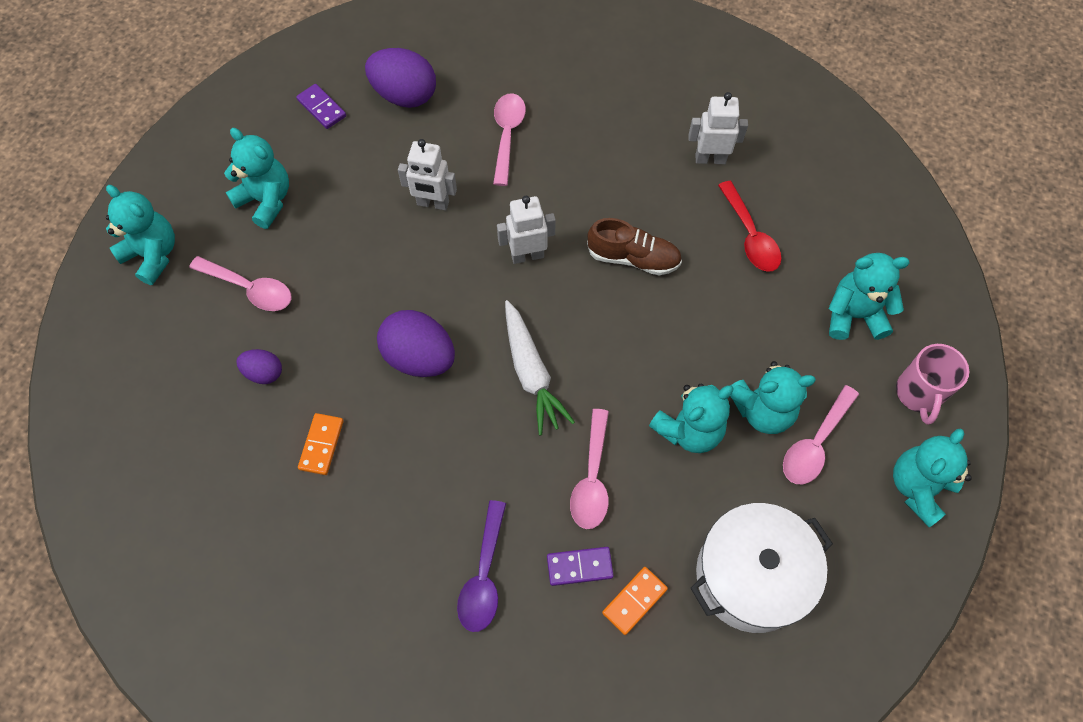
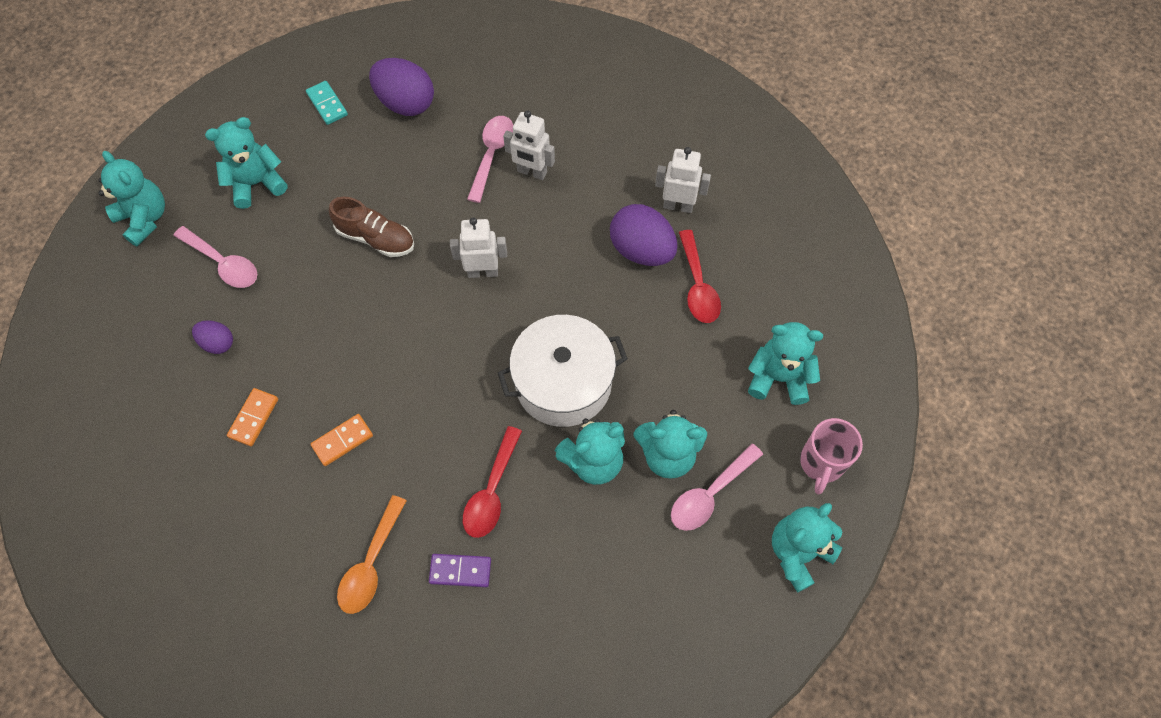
camera: 10 degrees right, 0 degrees up
turquoise teddy bear [224,128,289,229] -> turquoise teddy bear turned 75 degrees counterclockwise [205,117,288,209]
purple domino [296,84,346,129] -> turquoise domino [306,81,348,125]
purple egg [377,310,455,377] -> purple egg moved to [610,204,678,266]
white robot [398,139,457,210] -> white robot moved to [503,110,555,180]
purple spoon [457,500,506,632] -> orange spoon [337,495,407,614]
white carrot [505,300,575,435] -> none
pink spoon [570,409,609,529] -> red spoon [463,426,522,538]
brown shoe [587,218,682,275] -> brown shoe moved to [329,197,414,257]
orange domino [602,567,668,635] -> orange domino moved to [311,414,373,466]
white pot [690,503,833,633] -> white pot moved to [498,315,628,427]

